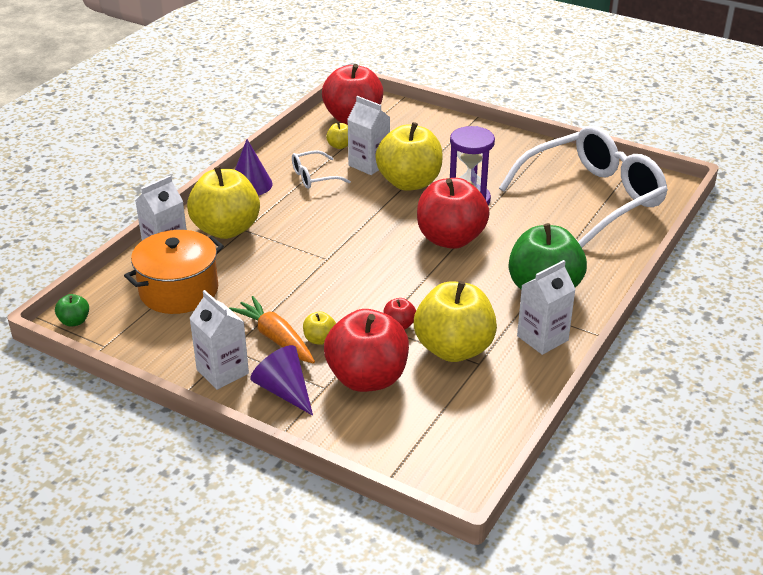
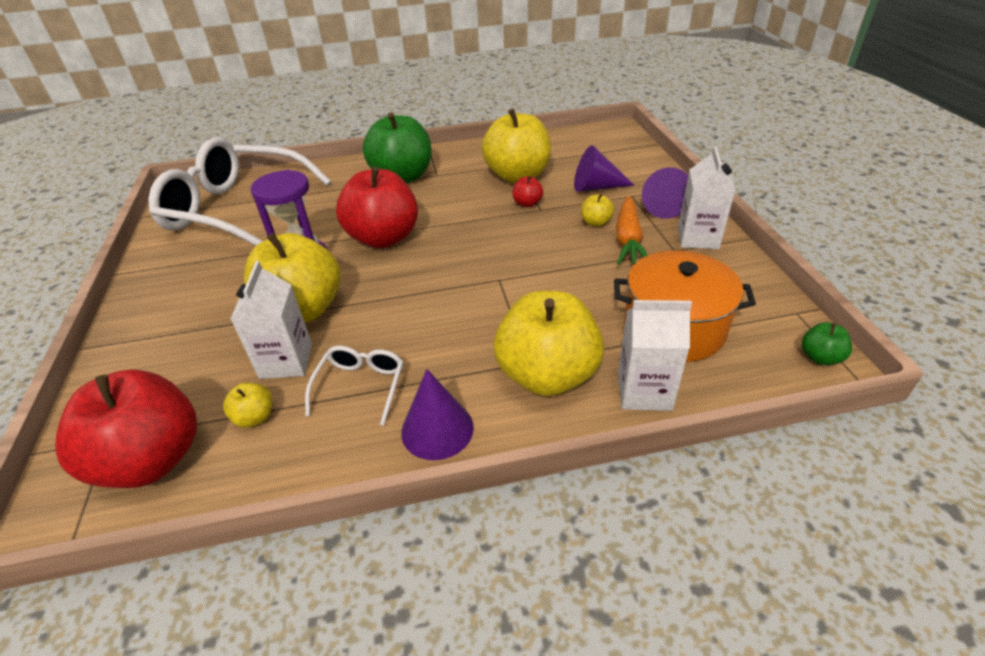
camera: 130 degrees left, 5 degrees up
white glasses [292,150,351,189] -> white glasses turned 105 degrees counterclockwise [305,346,404,426]
red apple [324,309,409,392] -> purple cone [574,145,635,192]
white carton [517,260,576,355] -> none

